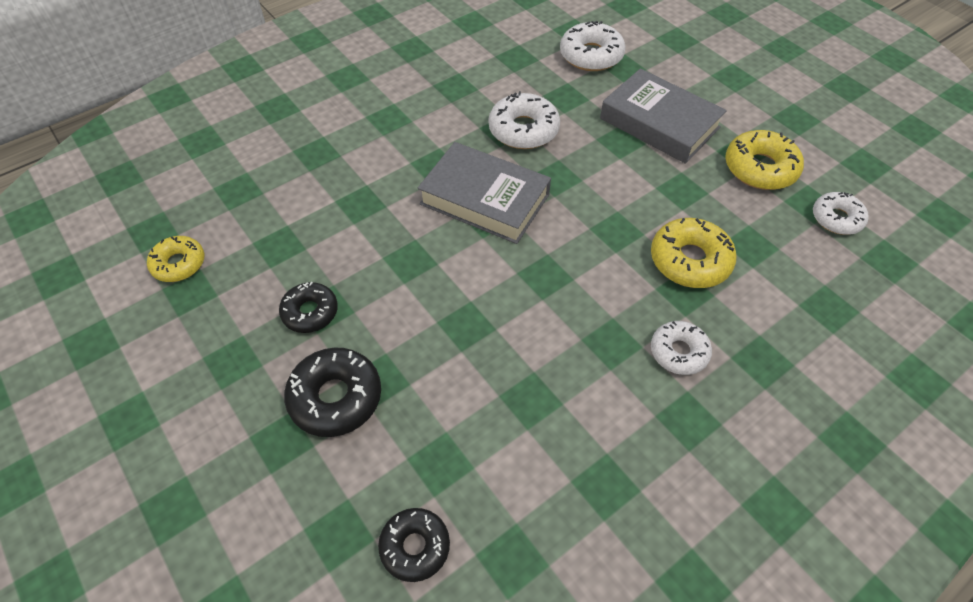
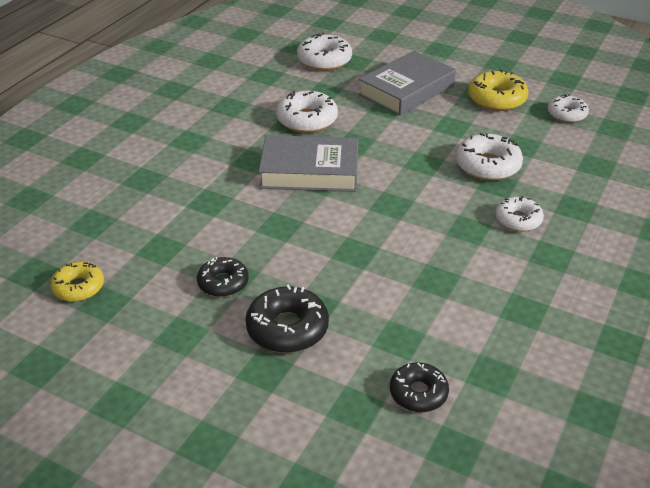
camera: 25 degrees left, 15 degrees down
grey book [600,68,727,164] -> grey book turned 60 degrees counterclockwise [358,51,456,116]
yellow donut [651,218,736,288] -> white donut [456,133,523,181]

